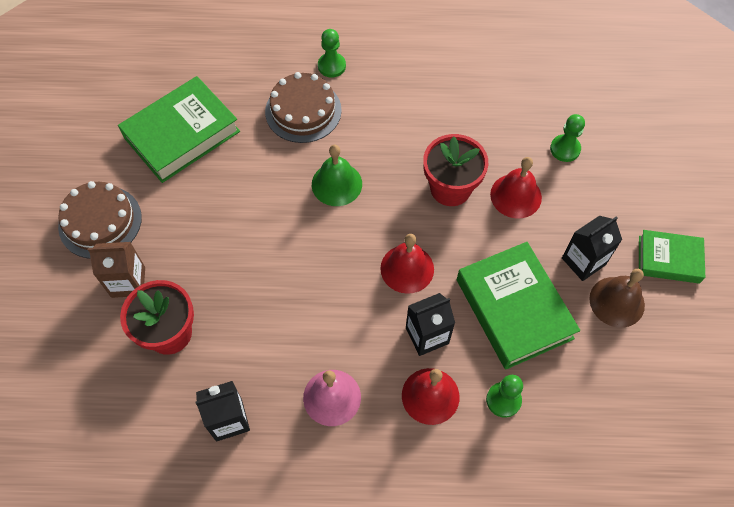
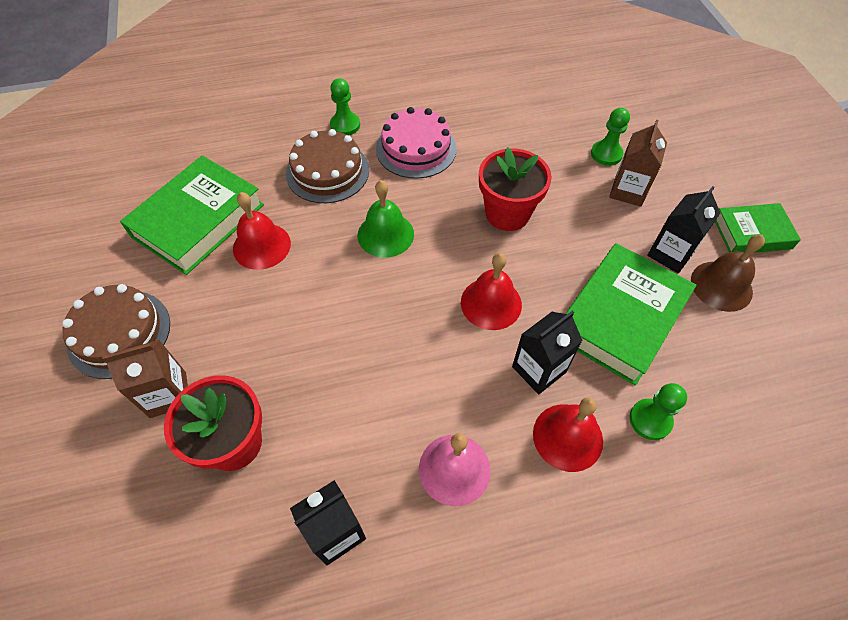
camera: 15 degrees left, 5 degrees down
green book [457,242,580,370] -> green book turned 75 degrees clockwise [566,243,696,386]
red bell [490,157,542,218] -> red bell moved to [233,192,291,270]
none -> pink cake [376,107,457,179]
none -> brown carton [609,120,667,207]

